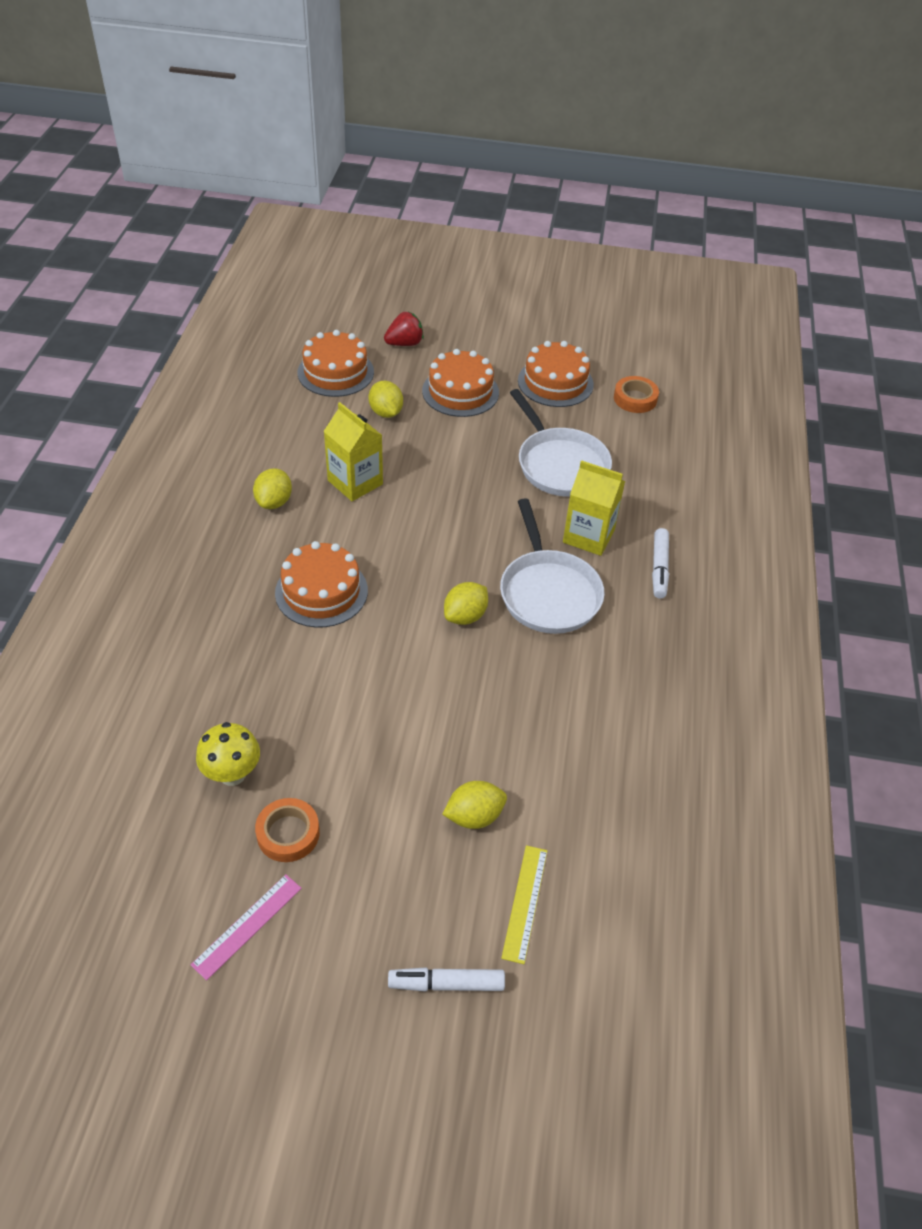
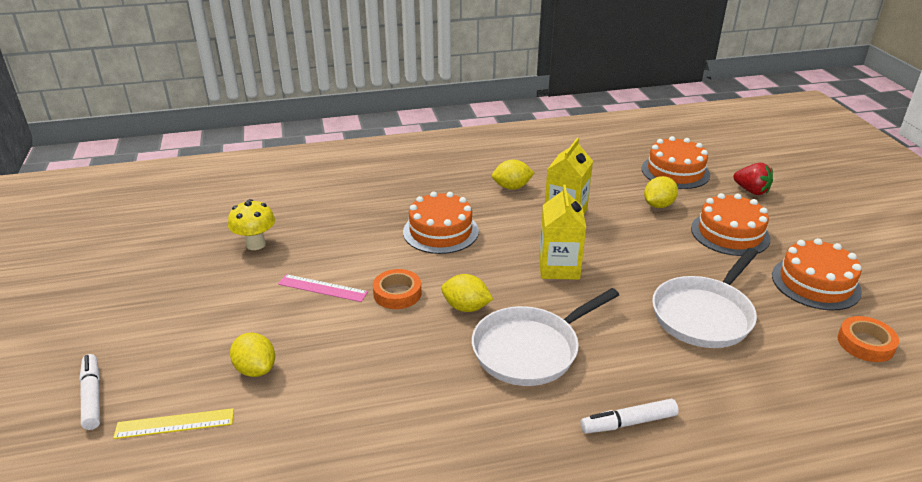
camera: 70 degrees right, 15 degrees down
pink ruler [191,874,302,981] -> pink ruler moved to [278,274,368,302]
orange tape [255,798,320,862] -> orange tape moved to [373,269,422,309]
yellow carton [563,460,625,556] -> yellow carton moved to [539,184,586,280]

